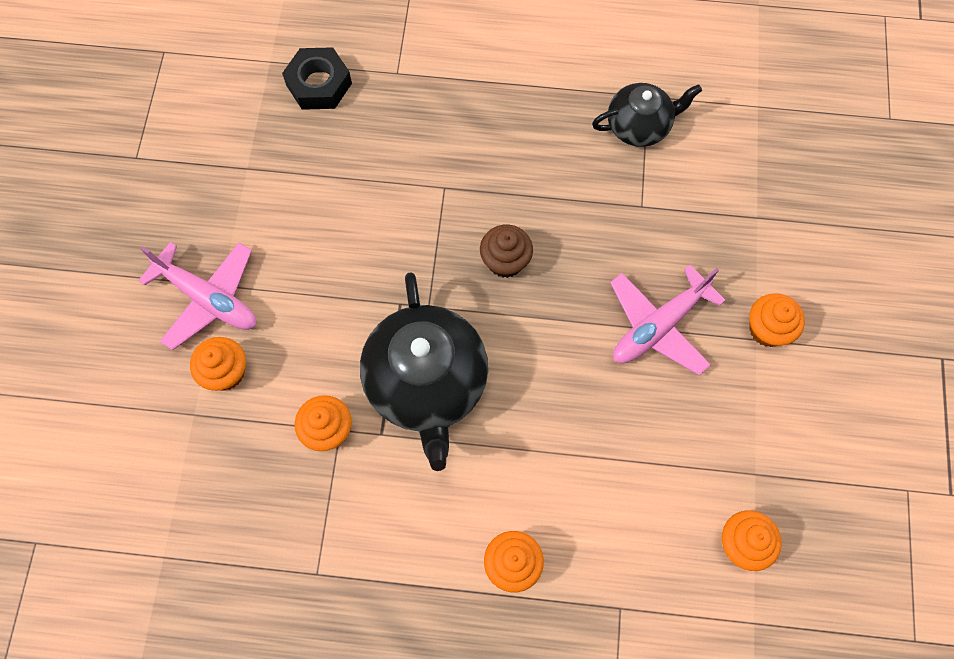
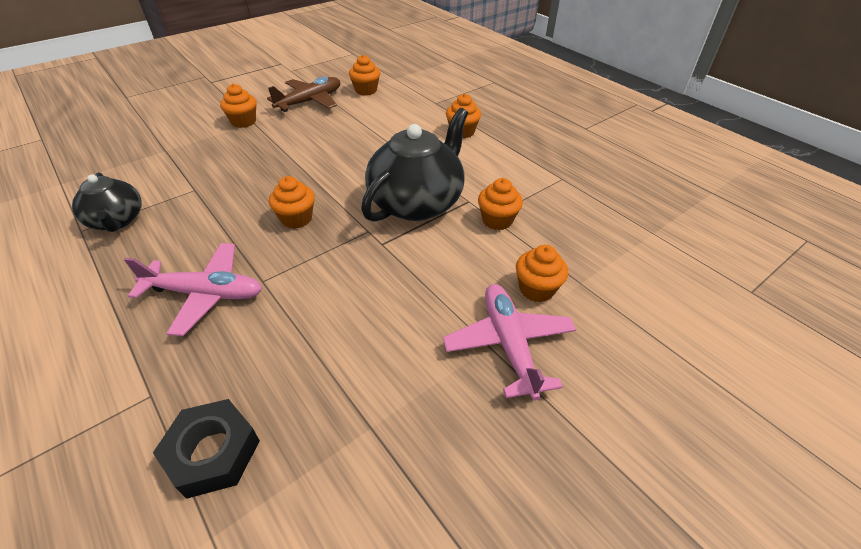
camera: 135 degrees left, 25 degrees down
brown cupcake [480,224,533,278] -> orange cupcake [269,176,315,229]
black teapot [592,83,702,147] -> black teapot turned 150 degrees counterclockwise [72,172,142,232]
pink plane [610,265,726,375] -> pink plane moved to [124,243,262,336]
none -> brown plane [267,77,340,112]

